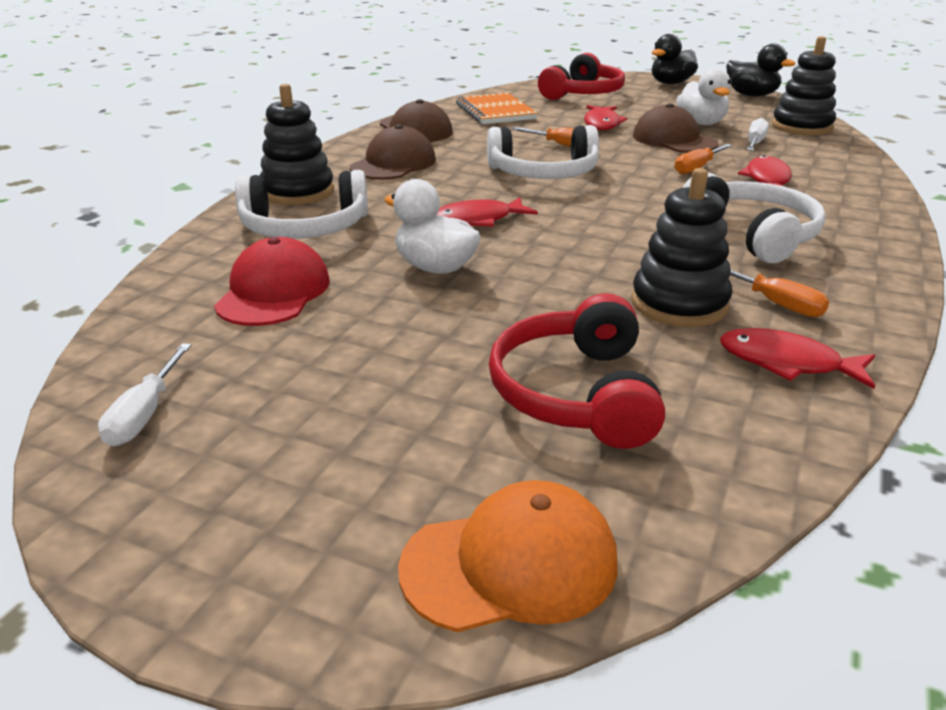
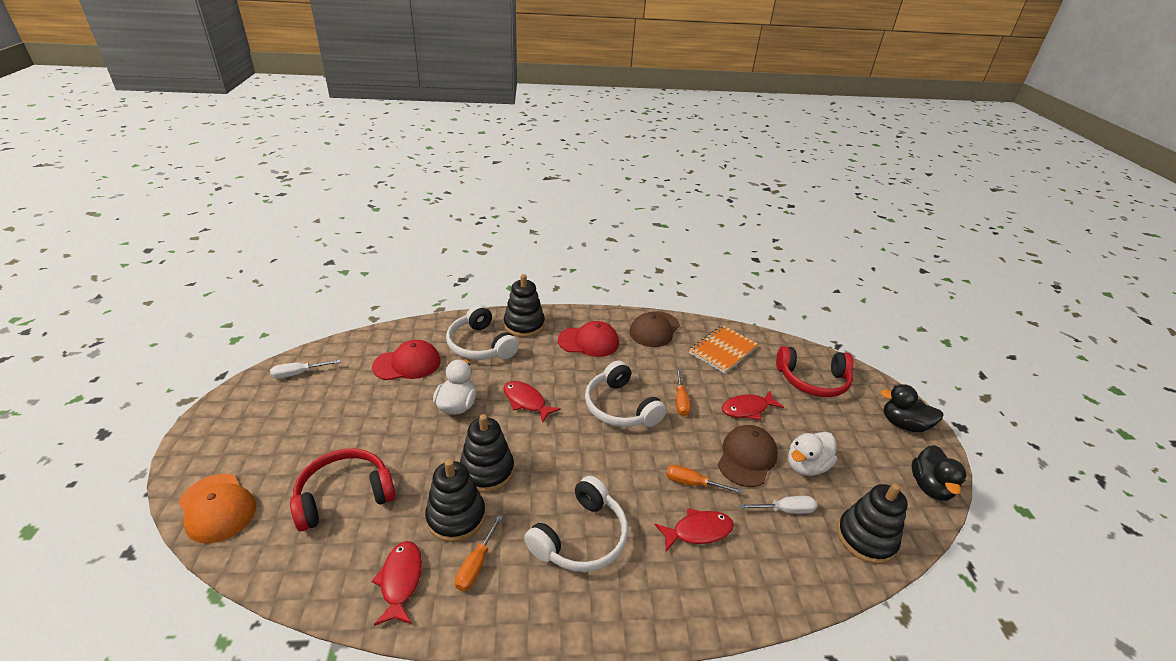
camera: 60 degrees right, 5 degrees up
brown cap [350,124,436,180] -> red cap [558,321,619,357]
none -> black stacking toy [460,414,514,492]

